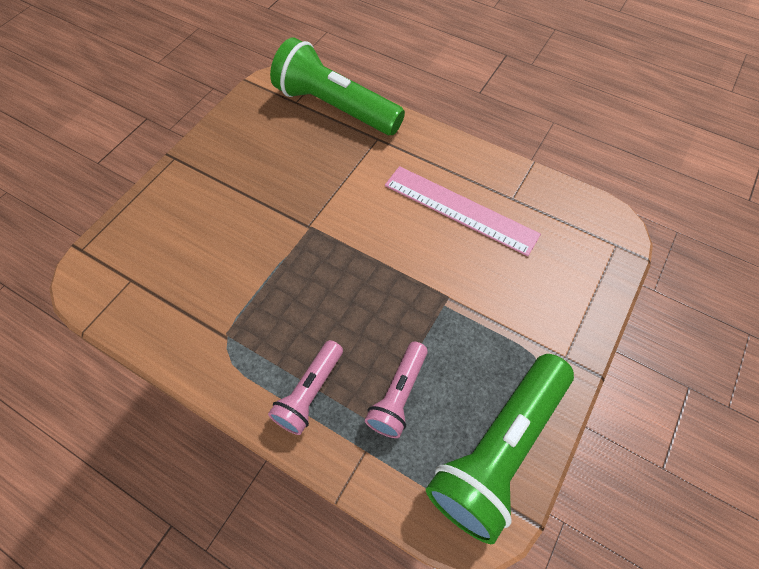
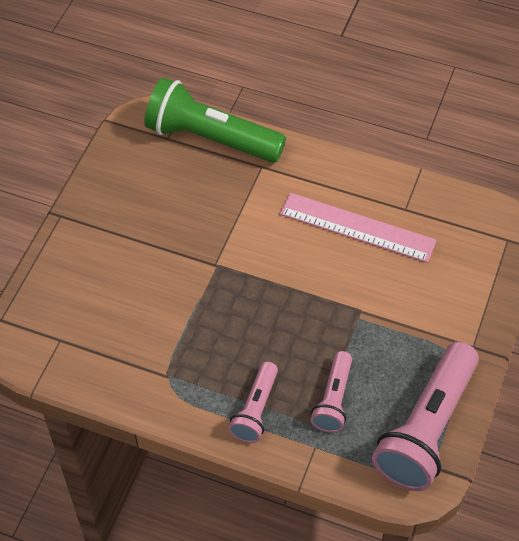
camera: 10 degrees left, 5 degrees down
green flashlight [426,354,574,544] -> pink flashlight [372,342,479,491]

